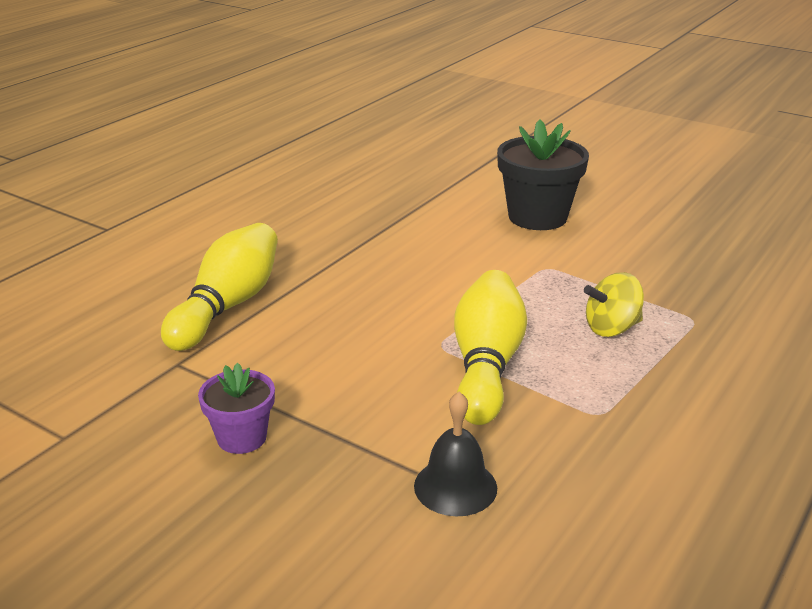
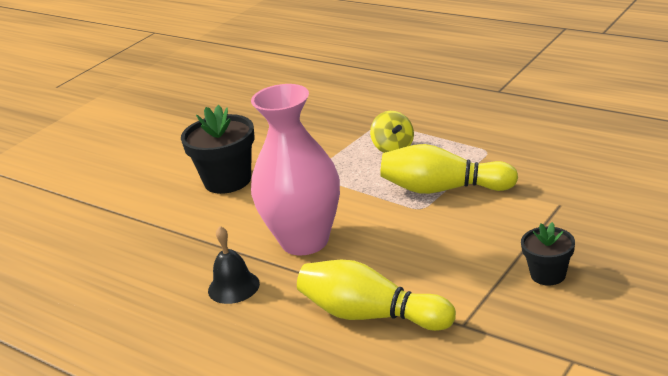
camera: 85 degrees left, 0 degrees up
purple flower pot [198,363,275,454] -> black flower pot [521,222,575,285]
black bell [414,392,497,516] -> black bell moved to [208,226,260,304]
none -> pink vase [251,84,340,255]

